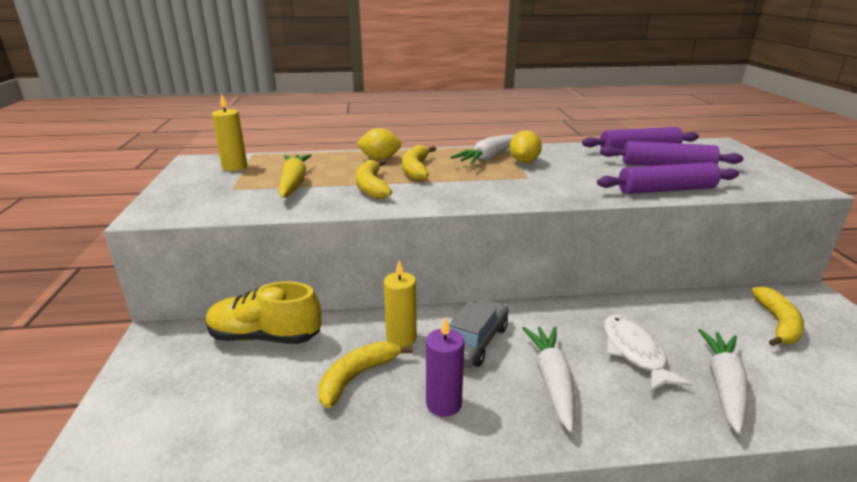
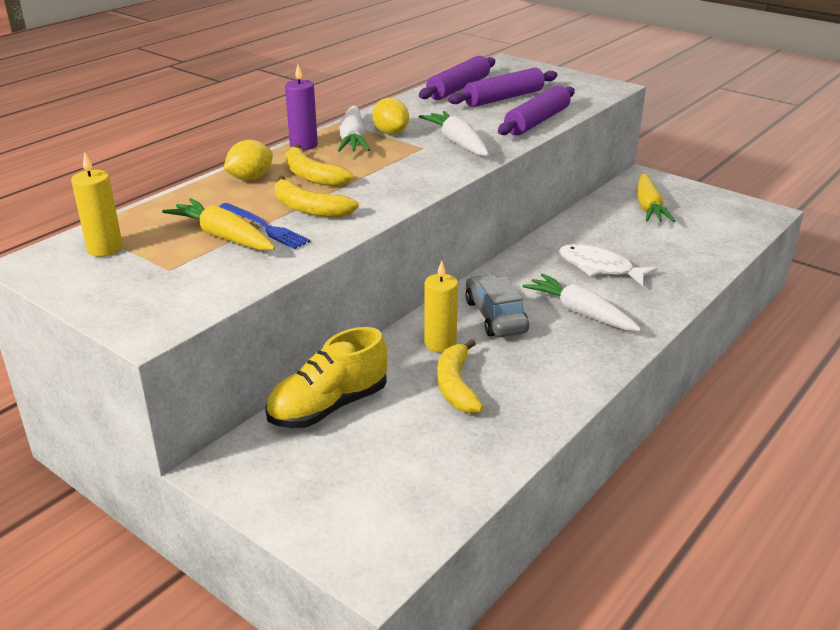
camera: 45 degrees left, 5 degrees up
purple candle [426,317,464,417] -> purple candle moved to [285,64,318,150]
white carrot [698,329,748,434] -> white carrot moved to [419,111,489,156]
yellow banana [751,287,804,346] -> yellow carrot [637,173,675,222]
none -> blue fork [219,203,310,249]

